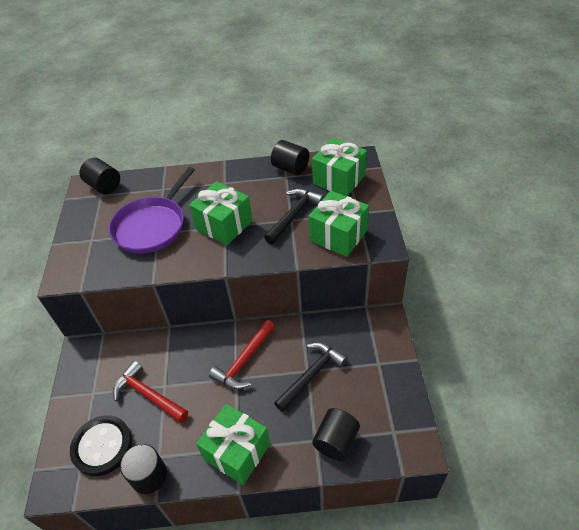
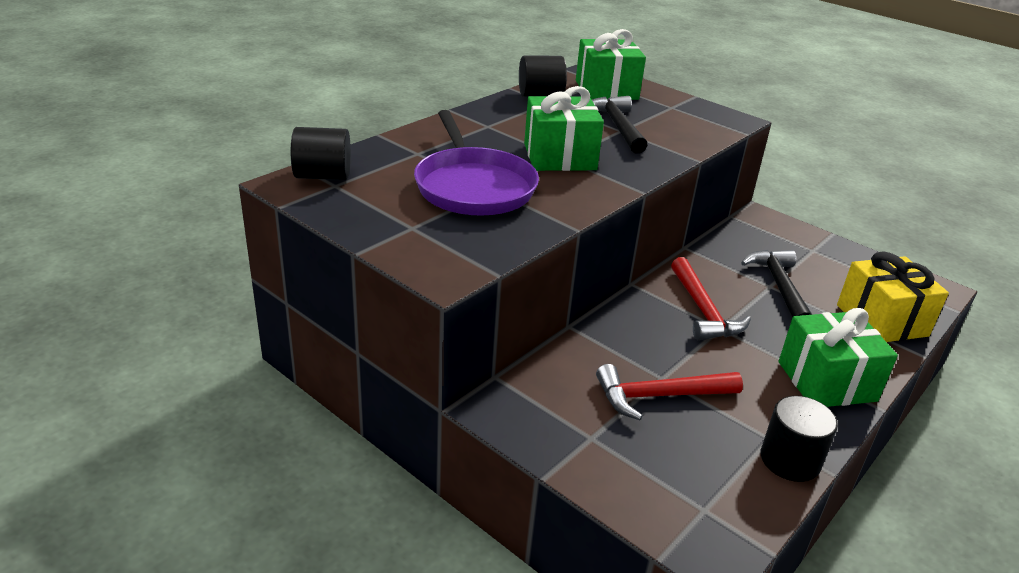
camera: 50 degrees left, 15 degrees down
black button [70,415,132,476] -> none
green gift [308,191,369,257] -> none
black cylinder [312,408,360,461] -> yellow gift [837,251,949,342]

